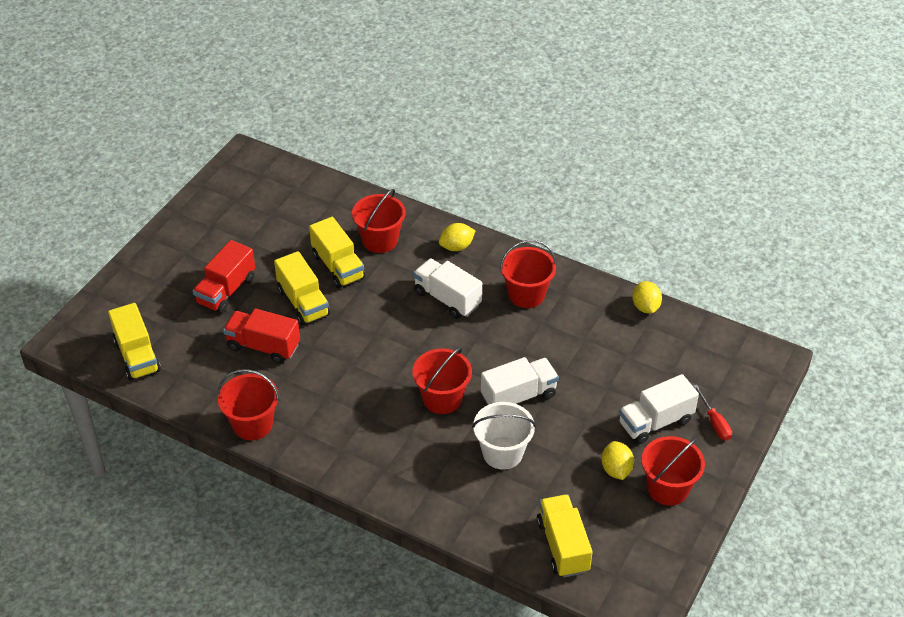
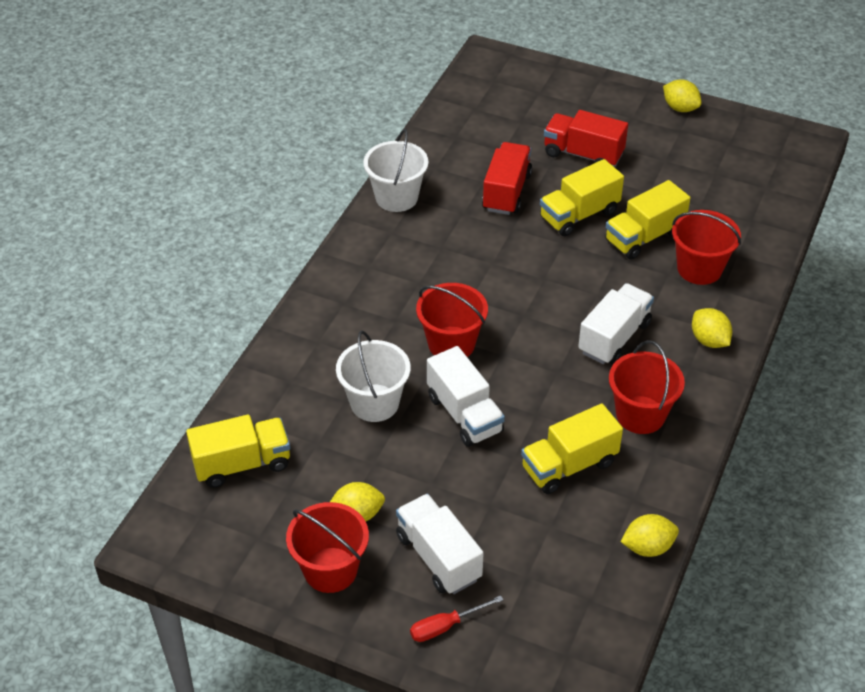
camera: 85 degrees right, 0 degrees up
yellow truck [108,303,161,381] -> yellow truck moved to [521,404,623,494]
red bucket [217,369,279,440] -> white bucket [363,129,428,212]
none -> yellow lemon [663,79,702,112]

